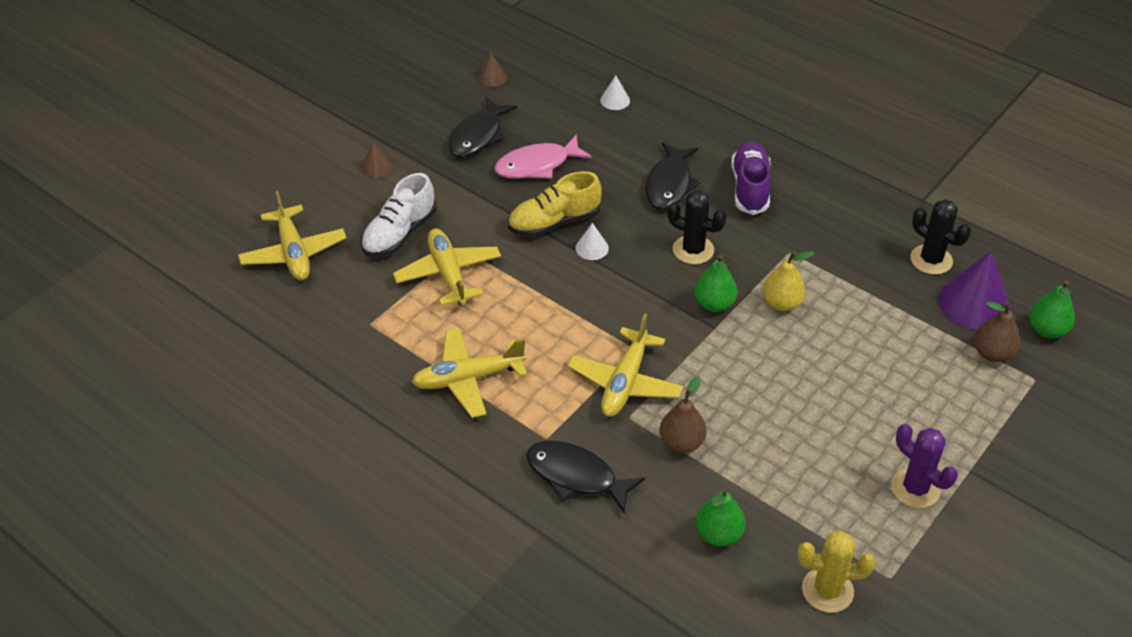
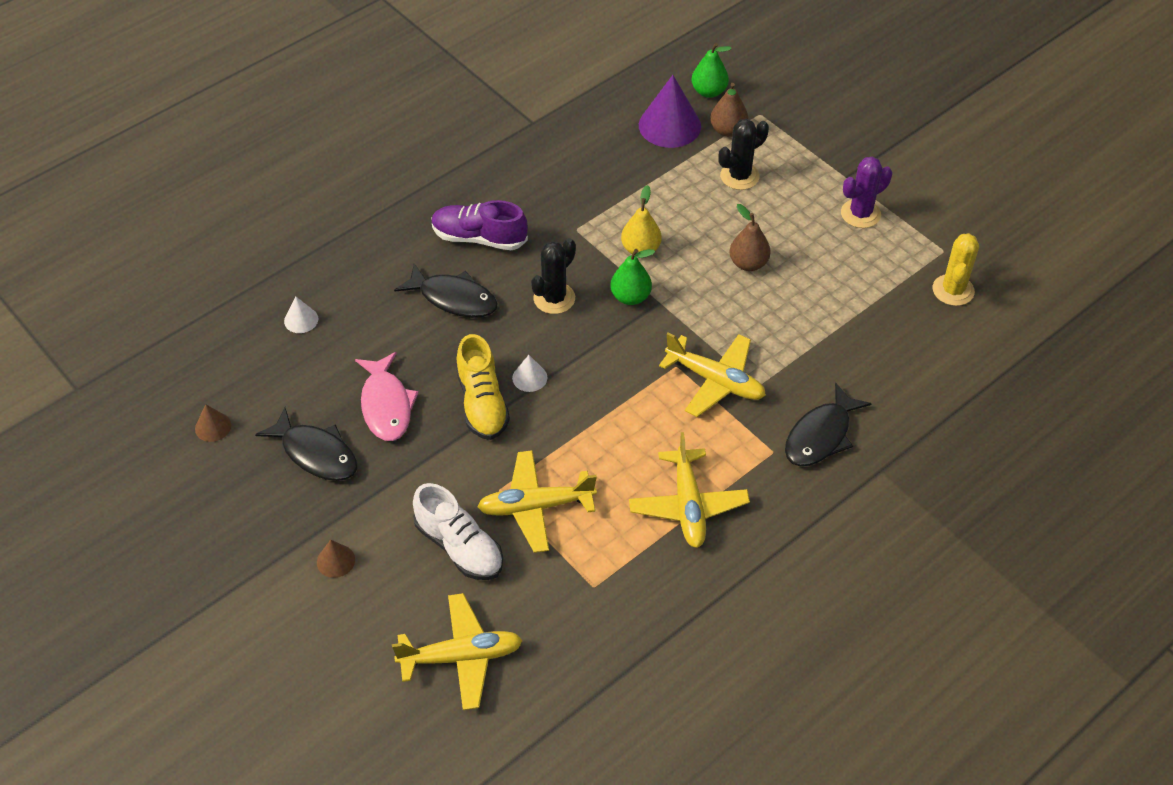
camera: 80 degrees left, 5 degrees up
brown pear [660,376,707,453] -> brown pear moved to [730,204,770,271]
green pear [696,488,745,547] -> none
black cactus [910,199,971,275] -> black cactus moved to [719,119,769,190]

